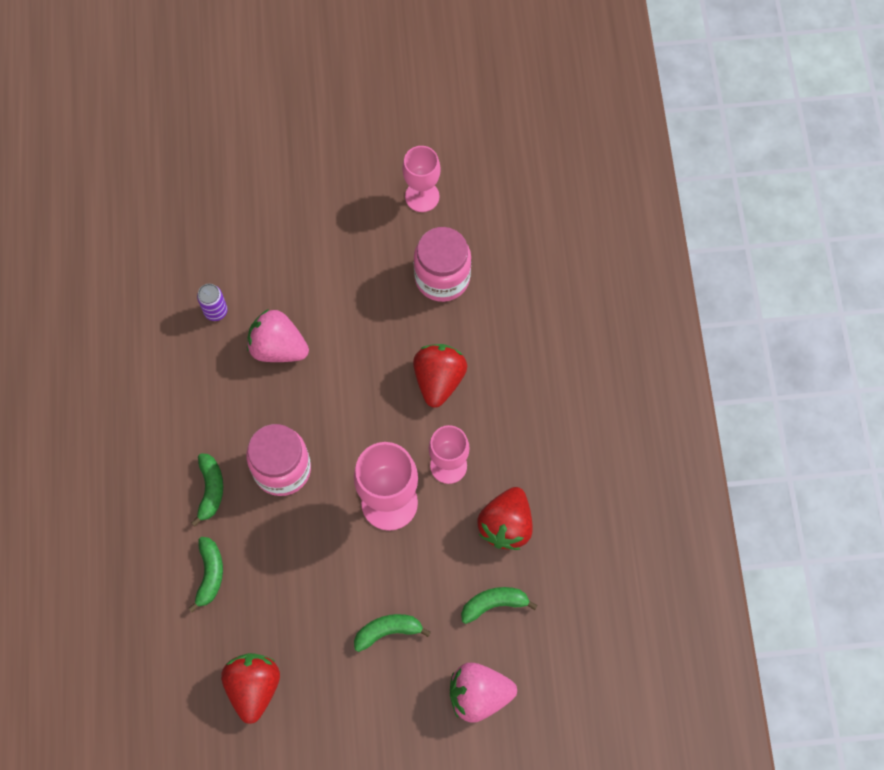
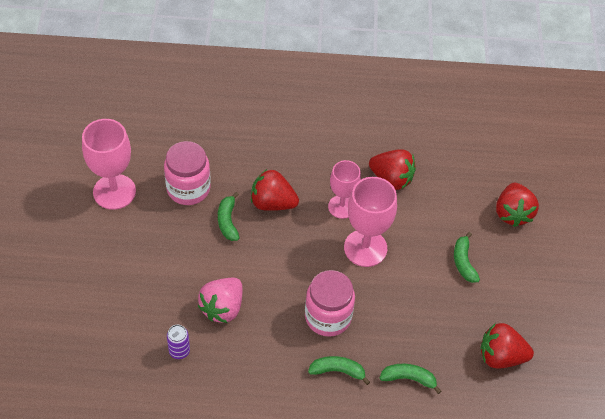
camera: 85 degrees left, 15 degrees down
pink goblet [402,146,441,212] -> pink goblet [82,119,136,210], size x1.52
pink strawberry [450,663,517,723] -> red strawberry [496,183,539,227]
green banana [461,587,537,624] -> green banana moved to [218,192,240,241]

